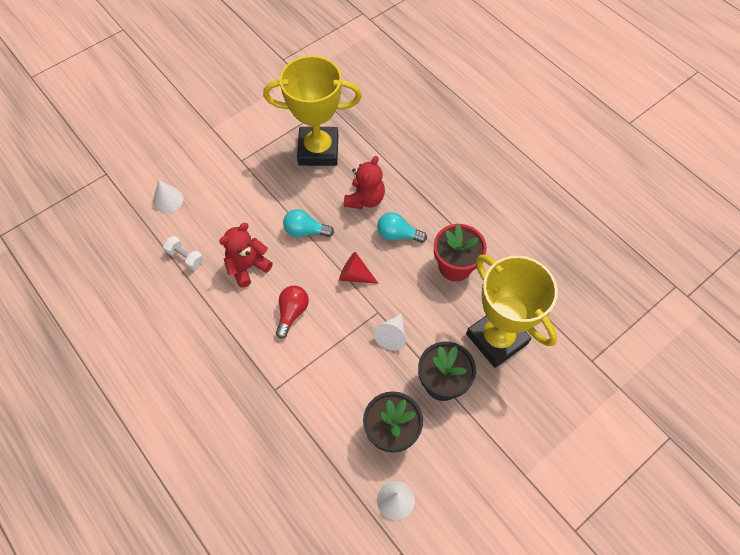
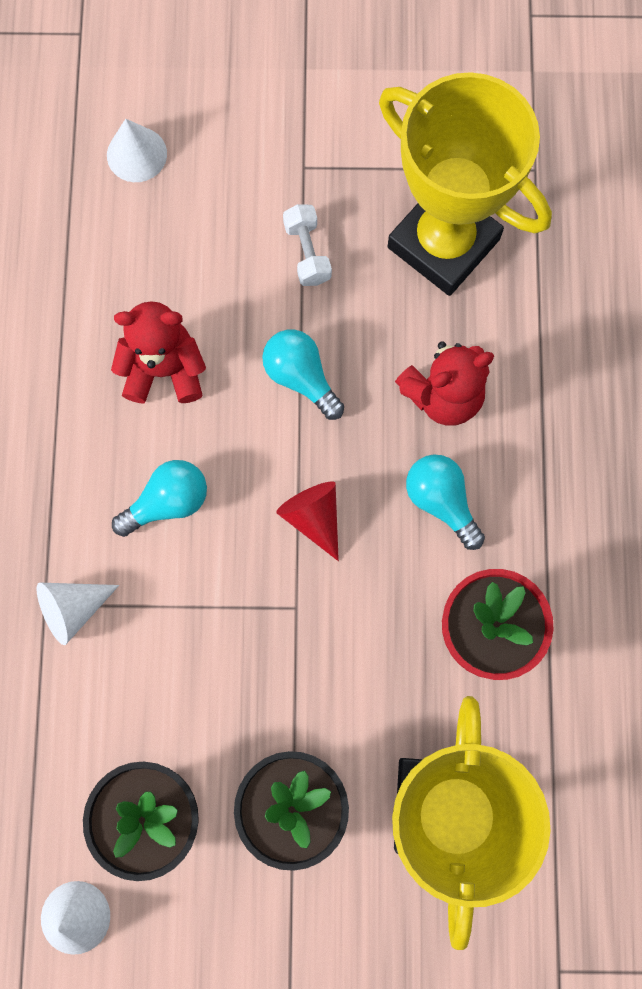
camera: 40 degrees right, 15 degrees up
white dumbbell [163,236,203,270] -> white dumbbell moved to [283,204,332,286]
red light bulb [276,286,309,339] -> turquoise light bulb [112,460,207,537]
white cone [373,314,406,351] -> white cone moved to [36,583,119,645]

